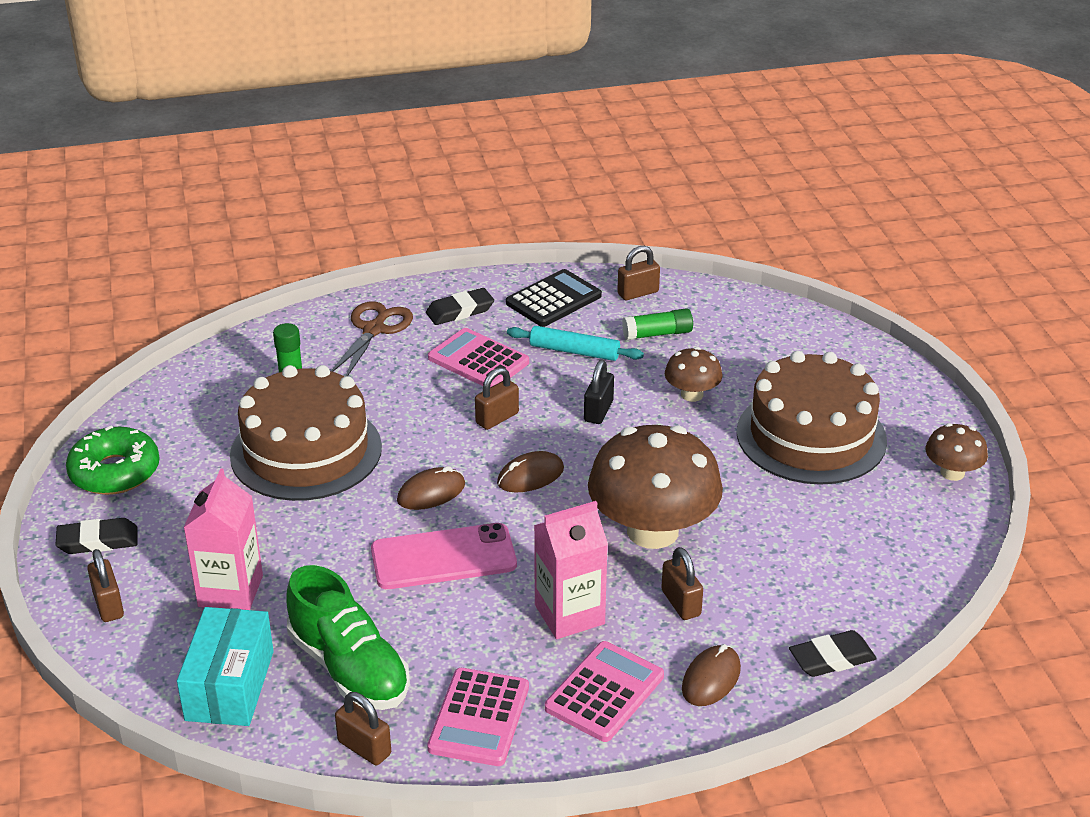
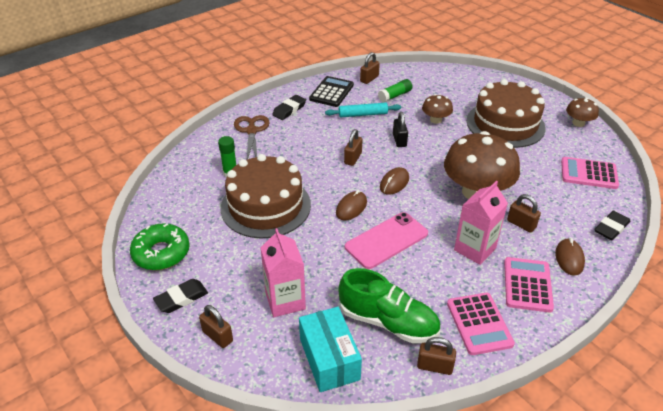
camera: 25 degrees left, 5 degrees up
pink calculator [428,328,529,387] -> pink calculator moved to [561,157,619,189]

